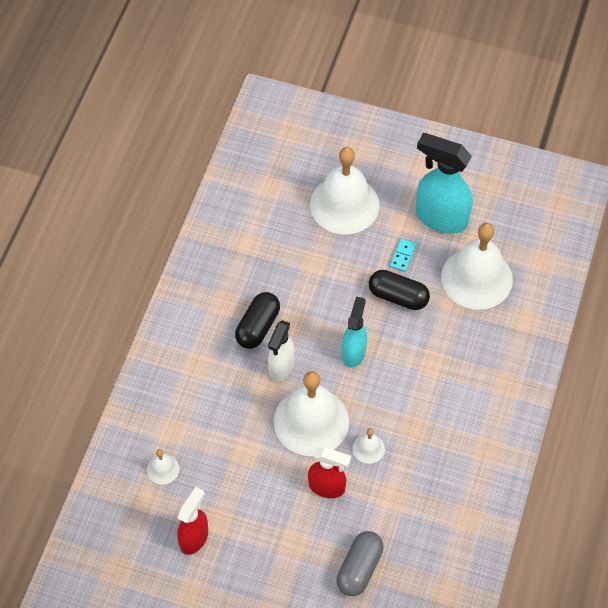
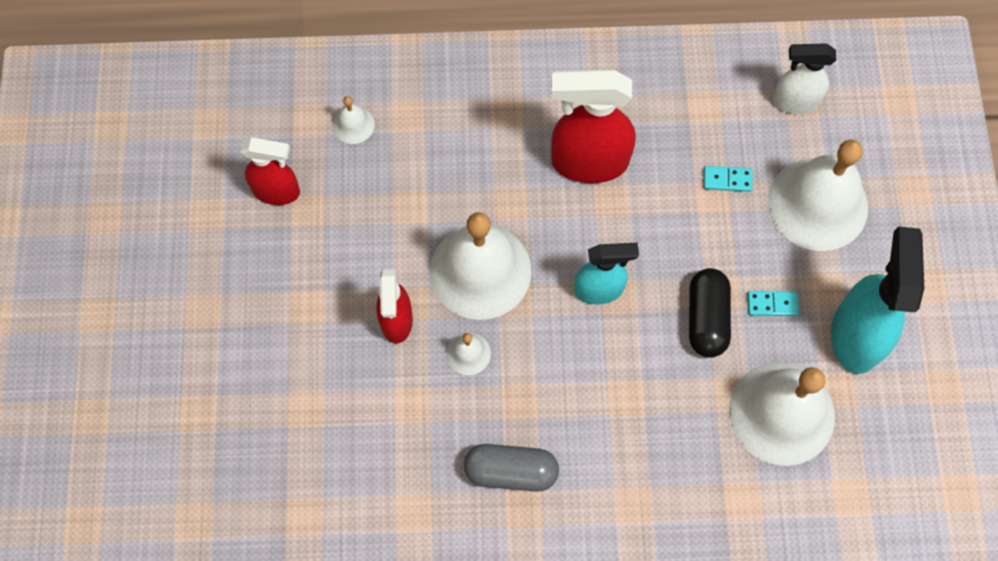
camera: 70 degrees right, 10 degrees up
black capsule [235,292,280,349] -> red spray bottle [551,69,636,183]
white spray bottle [268,320,295,381] -> white spray bottle moved to [773,43,836,114]
grey capsule [336,531,384,596] -> grey capsule moved to [464,444,559,492]
none -> turquoise domino [704,166,752,192]

